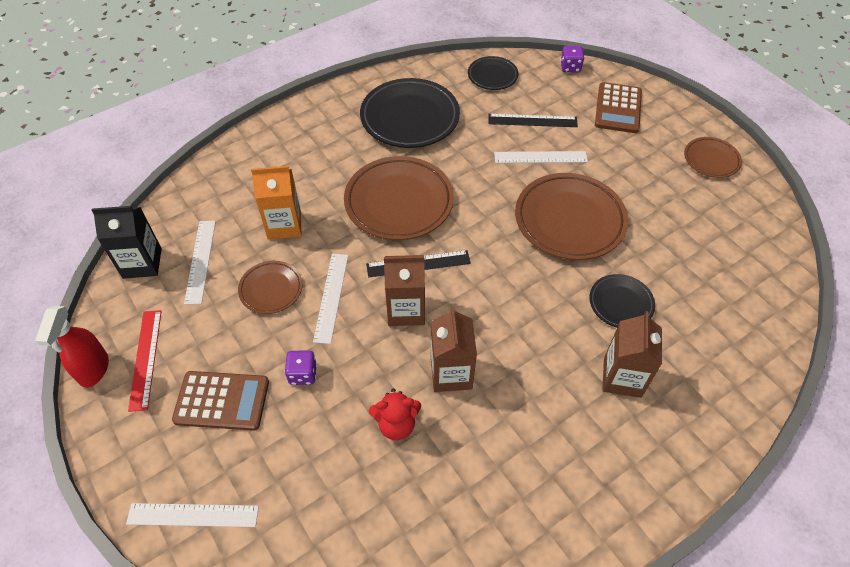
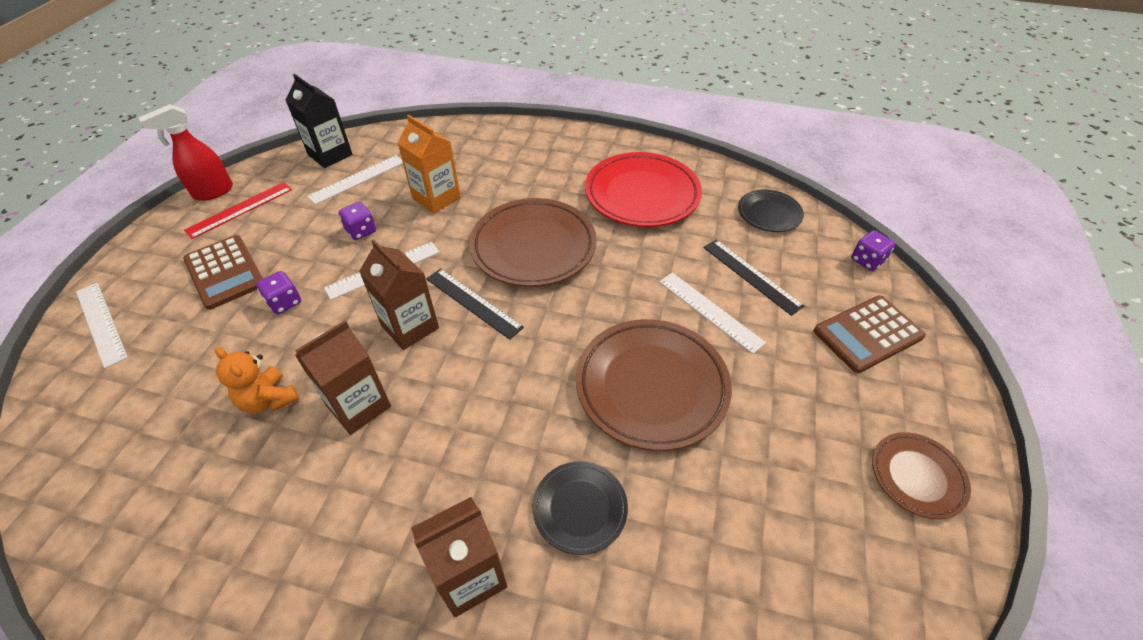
camera: 50 degrees right, 5 degrees down
brown plate [238,261,302,314] -> purple dice [339,202,376,240]
black plate [360,78,460,148] -> red plate [585,152,702,227]
red teddy bear [369,389,421,440] -> orange teddy bear [215,347,299,414]

